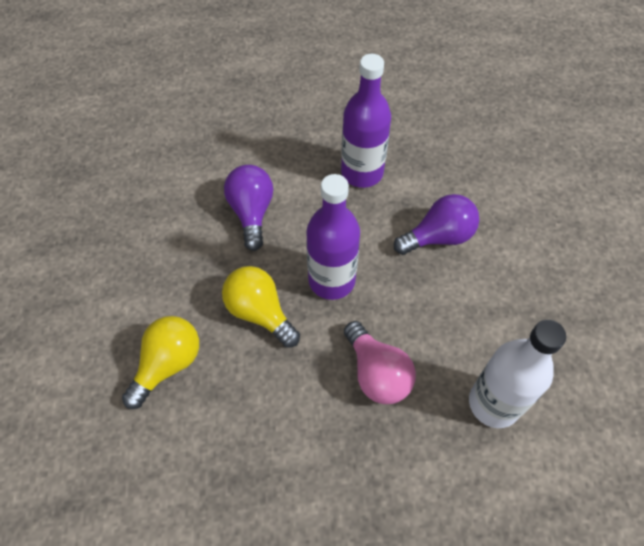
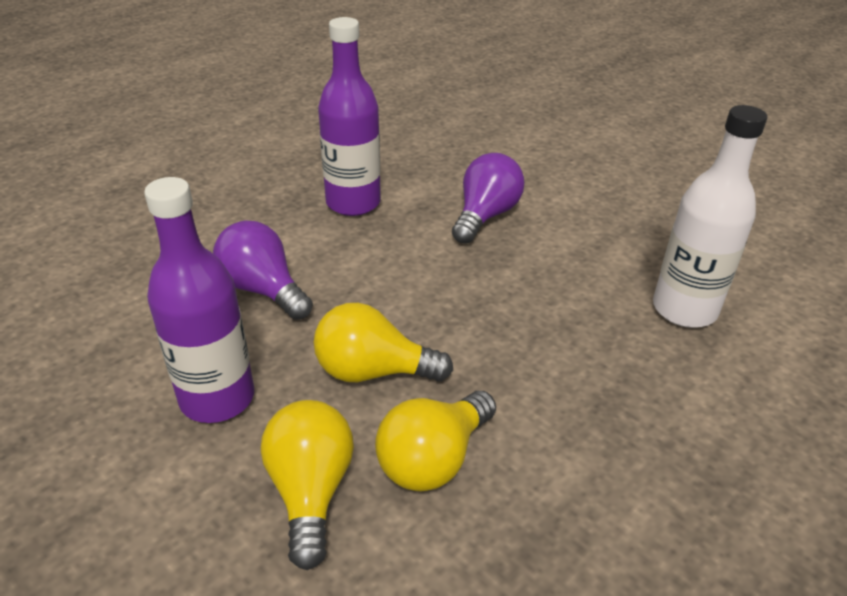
camera: 40 degrees left, 20 degrees down
purple bottle [306,174,360,300] -> purple bottle moved to [144,177,254,423]
pink light bulb [344,321,416,404] -> none
none -> yellow light bulb [375,391,496,492]

